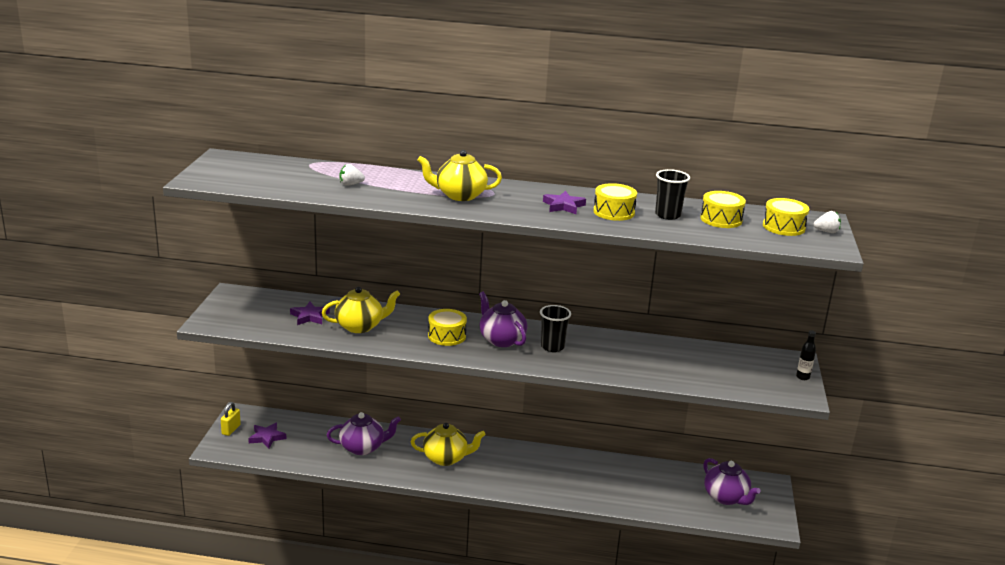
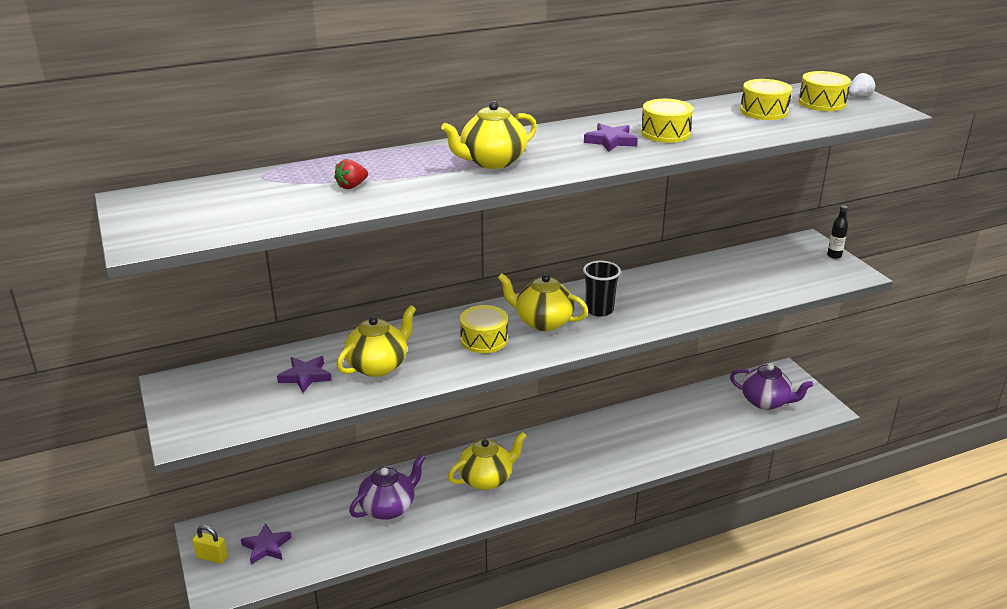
camera: 30 degrees left, 5 degrees up
yellow padlock [221,402,241,436] -> yellow padlock turned 60 degrees counterclockwise [192,525,228,564]
white strawberry [340,164,365,186] -> red strawberry [334,159,368,189]
purple teapot [479,292,527,347] -> yellow teapot [498,273,588,331]
black cup [655,169,690,220] -> none

